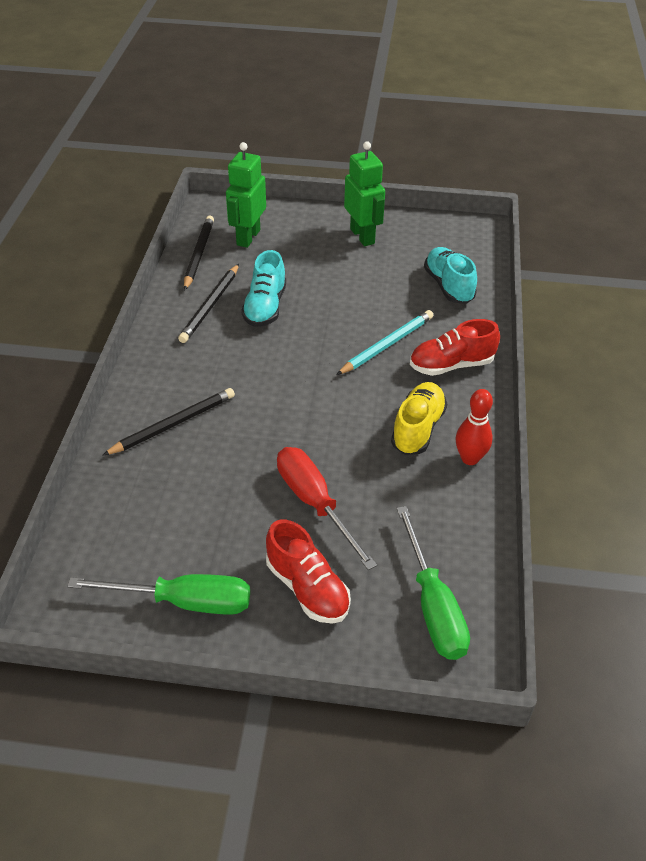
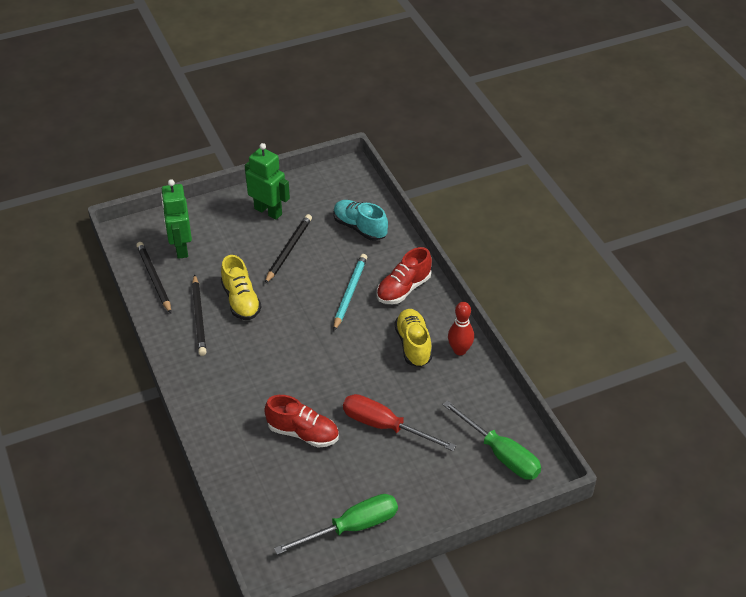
camera: 30 degrees left, 0 degrees up
black pencil [102,388,235,456] -> black pencil moved to [265,214,312,284]
turquoise shoe [241,250,286,327] -> yellow shoe [221,255,262,320]
red shoe [266,520,351,624] -> red shoe moved to [264,395,339,448]

